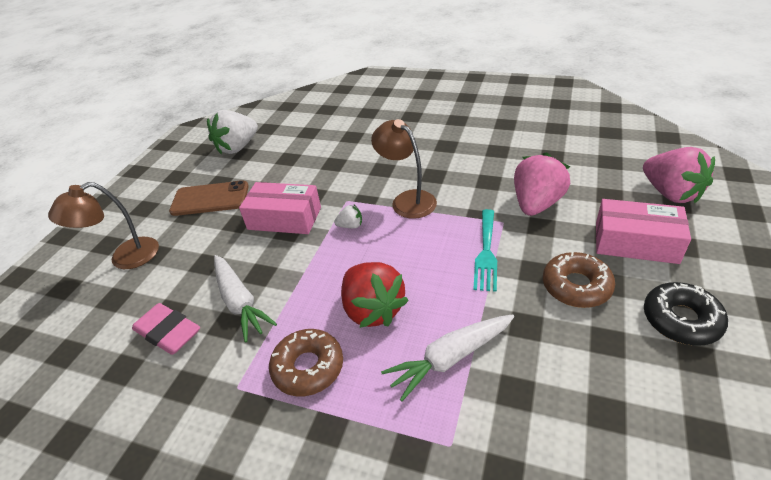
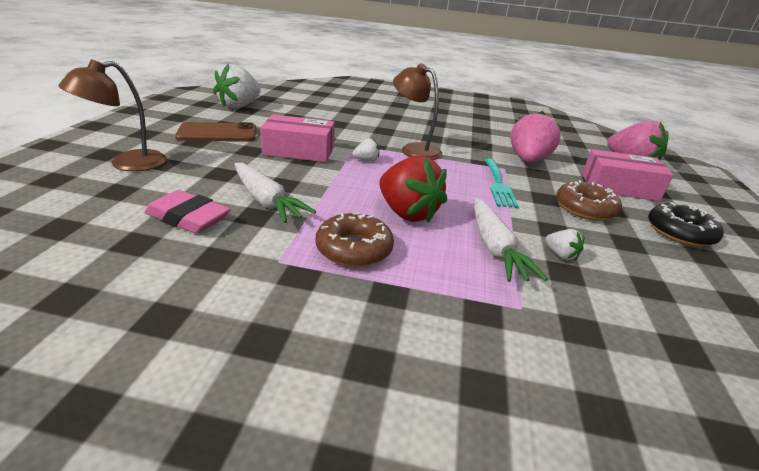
camera: 15 degrees left, 10 degrees down
white carrot [381,314,514,401] -> white carrot turned 60 degrees counterclockwise [474,198,548,282]
none -> white strawberry [545,229,584,261]

